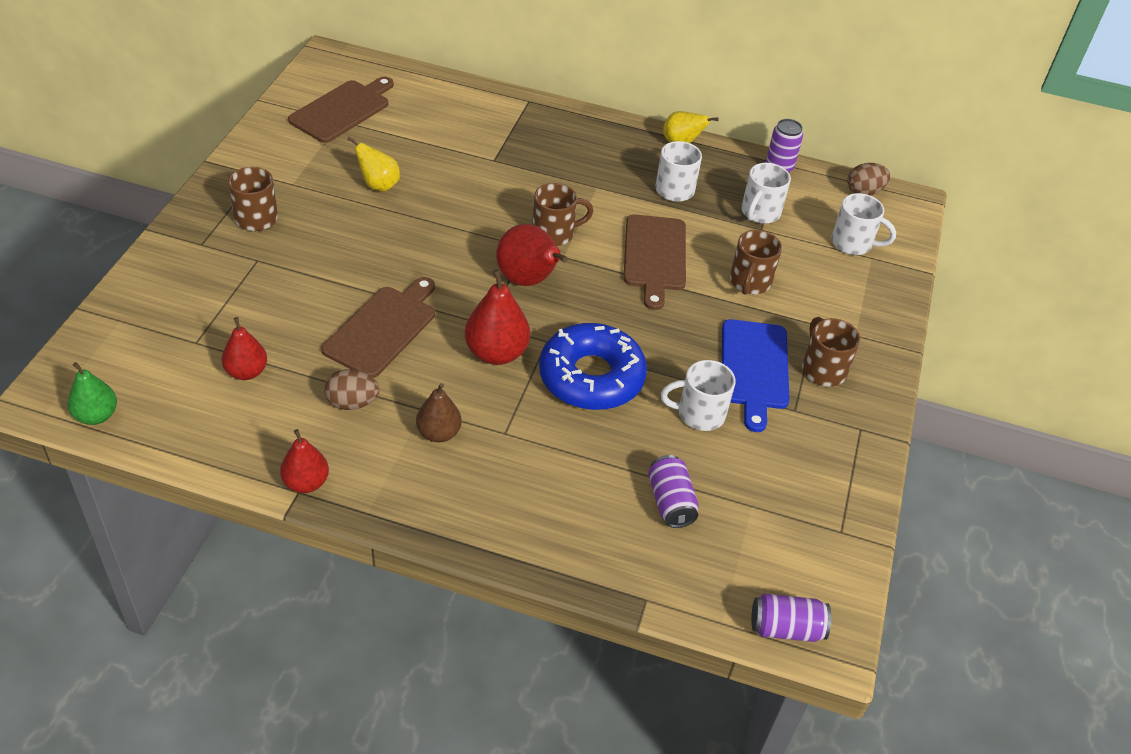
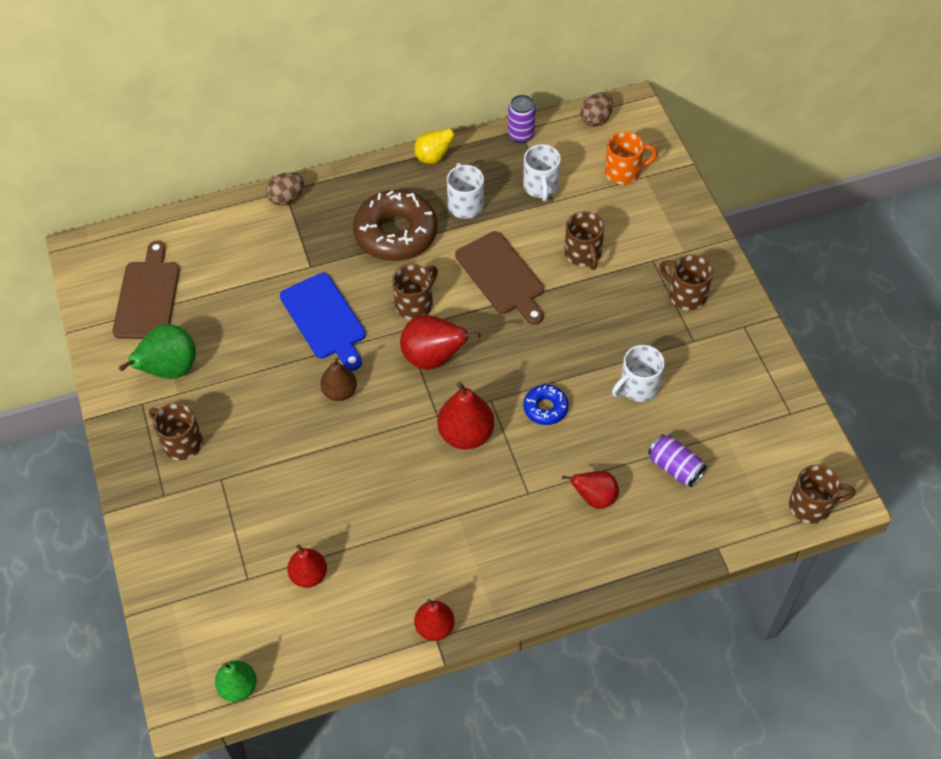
camera: 30 degrees left, 10 degrees up
brown cutting board [321,277,435,378] -> none
brown egg [324,369,379,410] -> brown egg moved to [266,172,304,206]
yellow pear [347,136,400,191] -> none
brown pear [416,383,462,442] -> brown pear moved to [320,358,357,401]
blue donut [539,323,647,410] -> blue donut [523,385,569,425], size x0.49
blue cutting board [722,319,790,432] -> blue cutting board moved to [280,273,366,371]
purple can [751,594,831,642] -> brown mug [789,465,855,524]
white mug [831,193,896,255] -> orange mug [605,131,658,185]
none -> green pear [119,324,196,379]
none -> brown donut [353,190,437,261]
none -> red pear [562,471,619,509]

